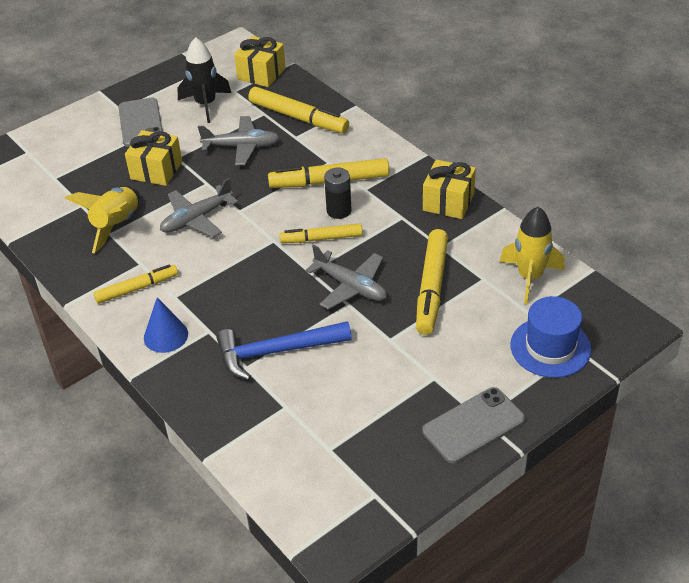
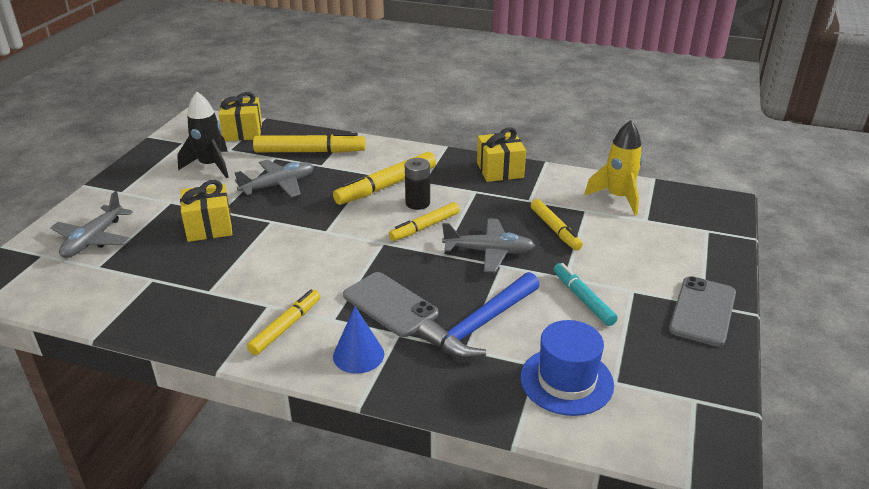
camera: 35 degrees left, 10 degrees down
yellow rocket [65,187,140,253] -> none
grey phone [118,98,163,147] -> grey phone moved to [343,272,439,337]
grey plane [160,178,238,237] -> grey plane moved to [50,191,133,258]
yellow marker [416,229,448,335] -> yellow marker [531,199,583,251], size x0.65
blue hat [510,296,591,378] -> blue hat moved to [520,320,614,416]
none -> turquoise marker [554,263,618,326]

